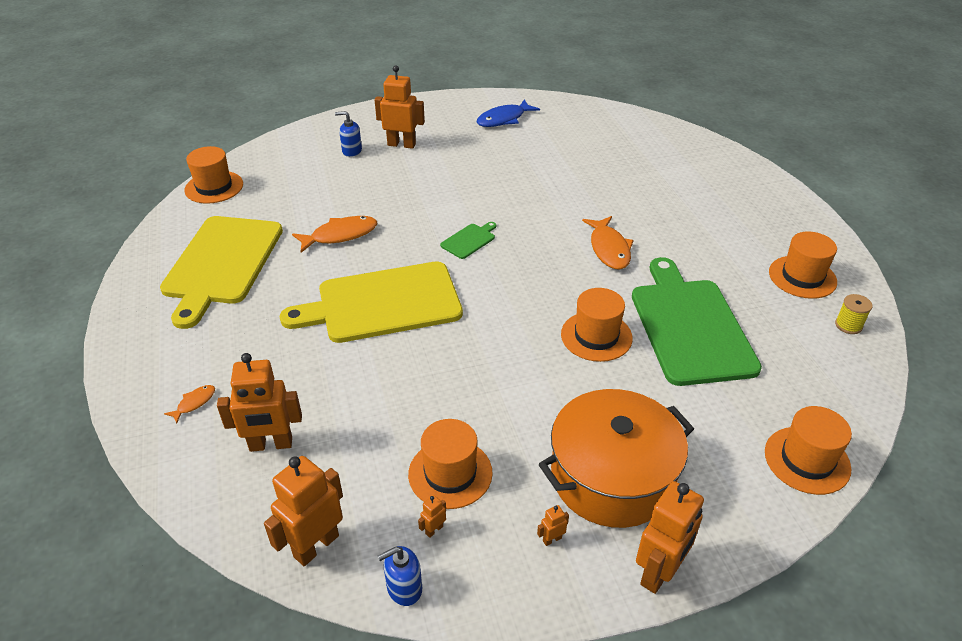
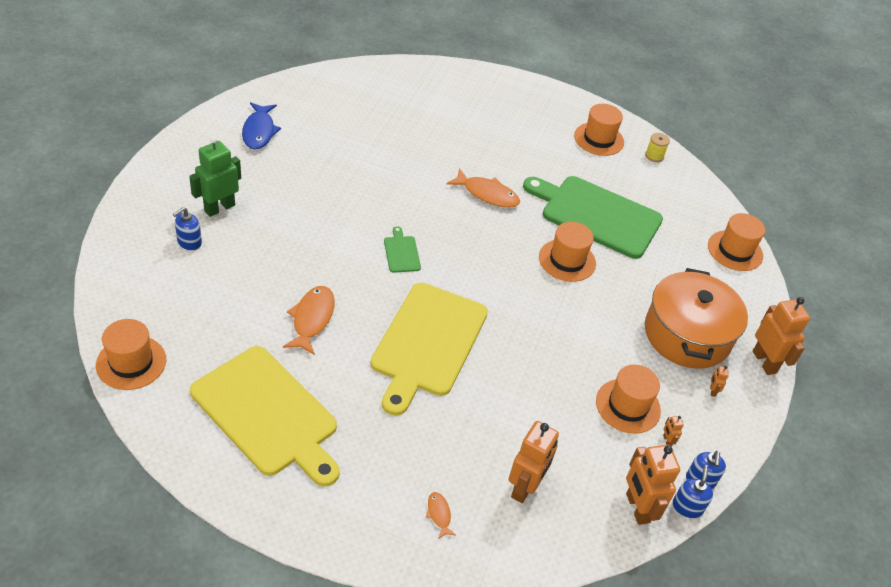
camera: 60 degrees left, 5 degrees up
orange robot [375,65,425,149] -> green robot [189,136,241,217]
none -> blue soap dispenser [673,465,713,518]

